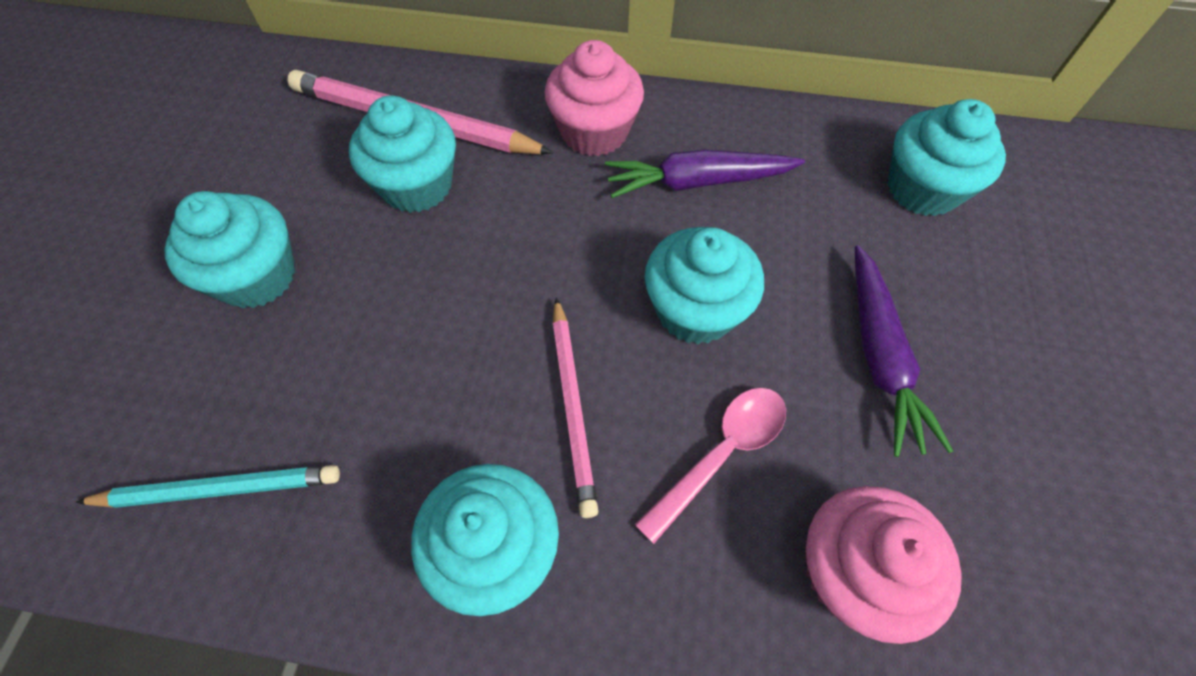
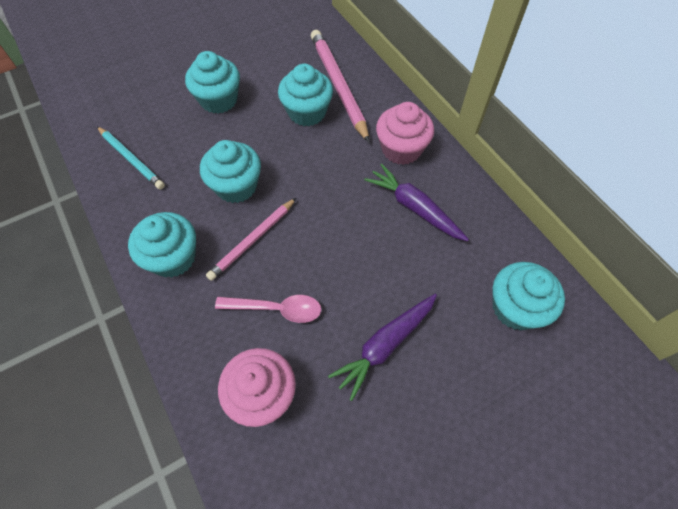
camera: 50 degrees right, 0 degrees up
turquoise cupcake [645,227,764,344] -> turquoise cupcake moved to [200,140,261,203]

